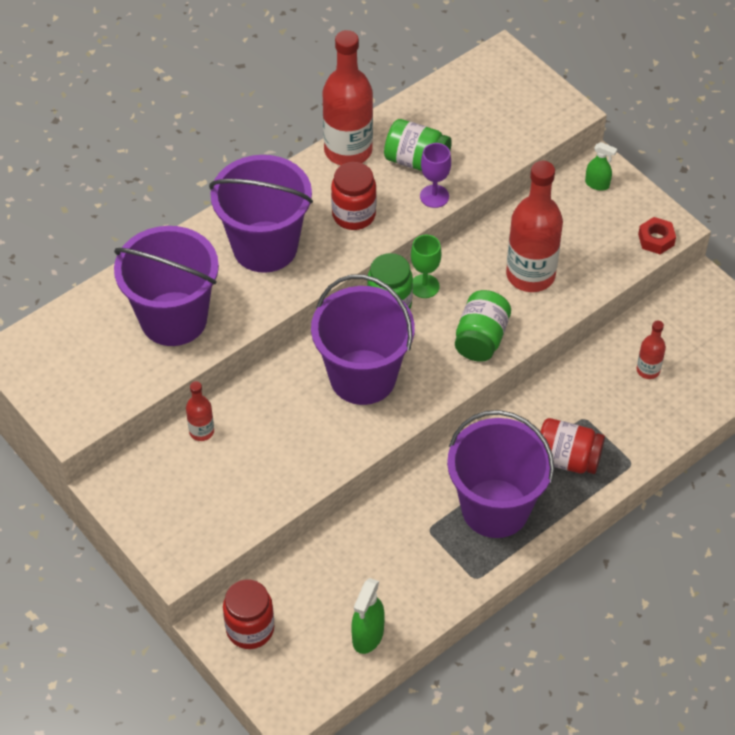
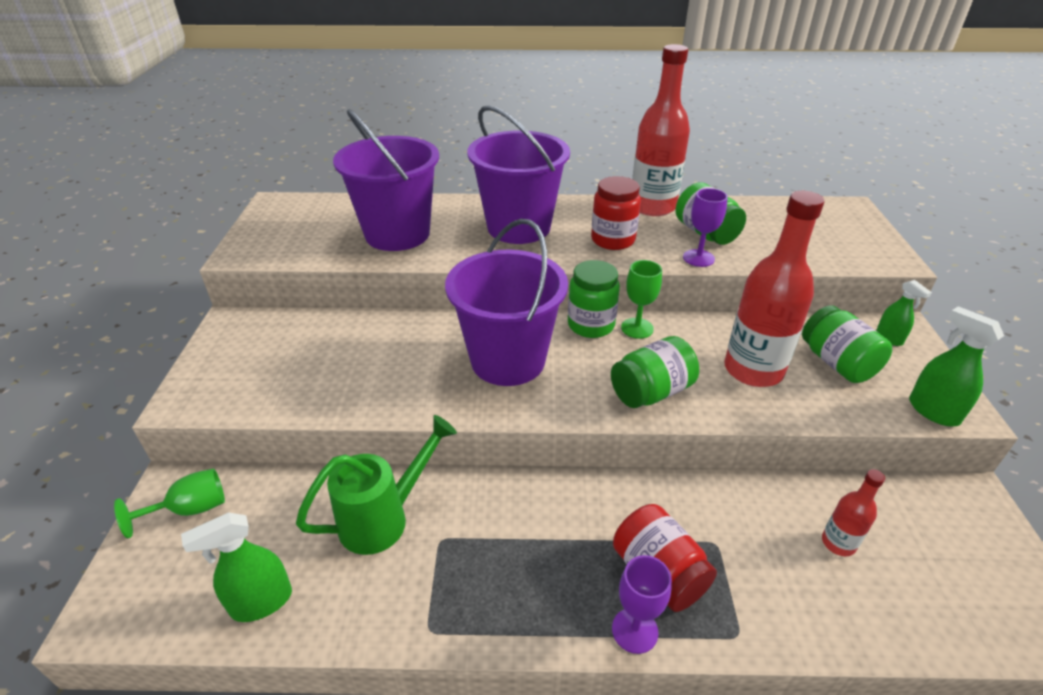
camera: 40 degrees right, 15 degrees down
red bottle [186,381,214,441] -> none
red jar [223,579,274,649] -> green goblet [114,468,225,538]
purple bucket [447,410,554,538] -> none
red nut [638,217,676,254] -> green spray bottle [909,306,1004,426]
none -> green watering can [296,415,457,555]
none -> purple goblet [612,555,672,654]
none -> green jar [802,305,892,383]

